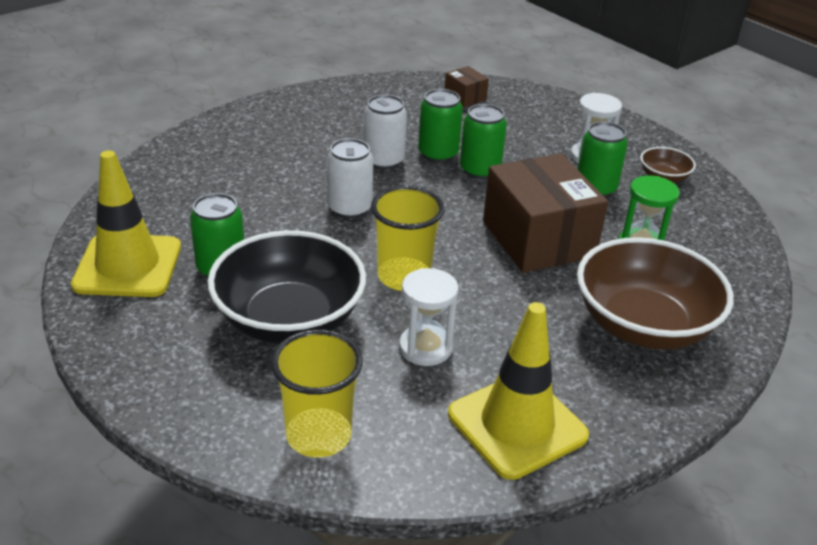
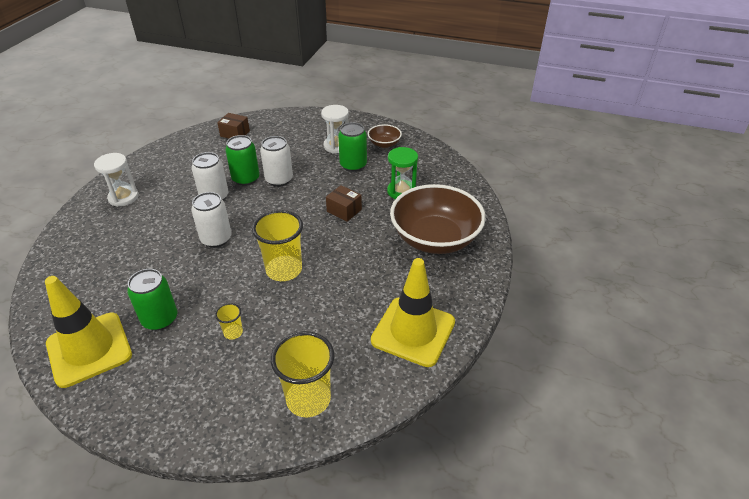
camera: 30 degrees left, 5 degrees up
black bowl [208,230,366,344] -> yellow cup [215,303,243,339]
white hourglass [399,268,459,366] -> white hourglass moved to [94,153,139,207]
green can [460,104,507,179] -> white can [260,136,293,187]
brown box [483,154,608,273] -> brown box [326,185,362,222], size x0.45

